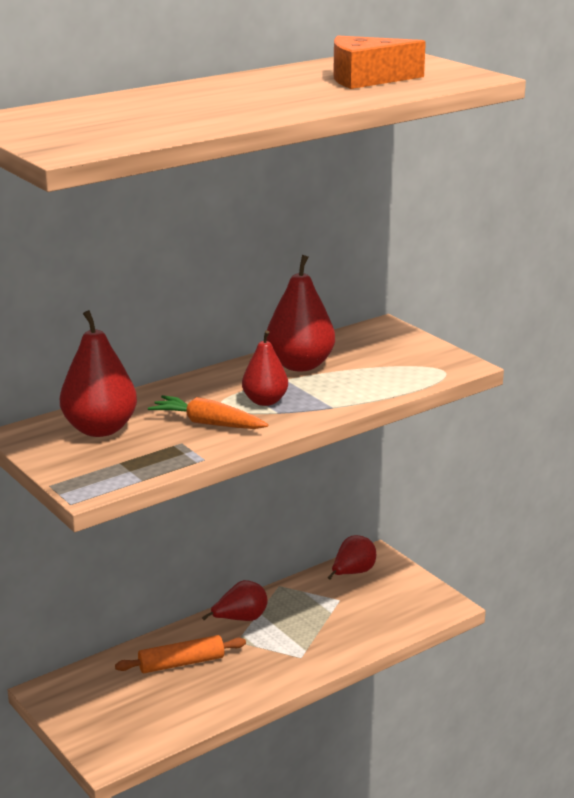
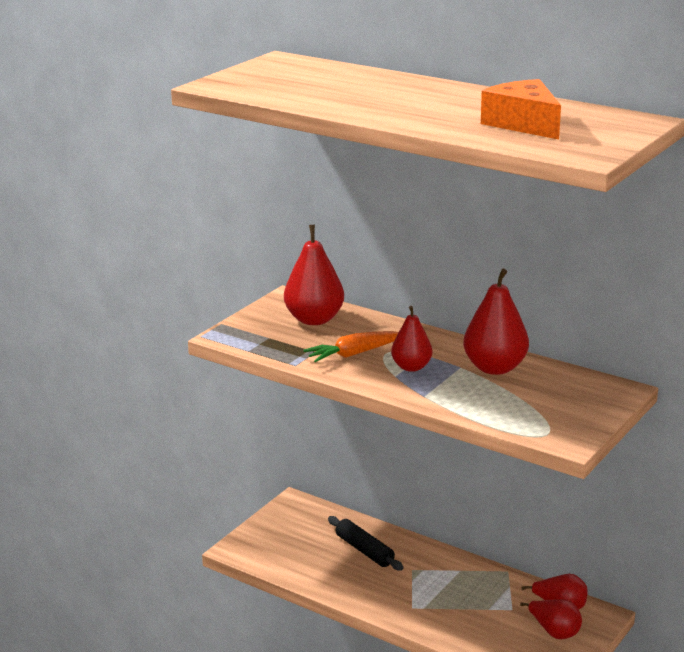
camera: 70 degrees right, 0 degrees up
orange rolling pin [115,635,246,673] -> black rolling pin [328,516,403,571]
orange carrot [148,395,268,429] -> orange carrot turned 120 degrees counterclockwise [303,331,399,362]
red pear [202,580,268,621] -> red pear moved to [520,599,582,639]

